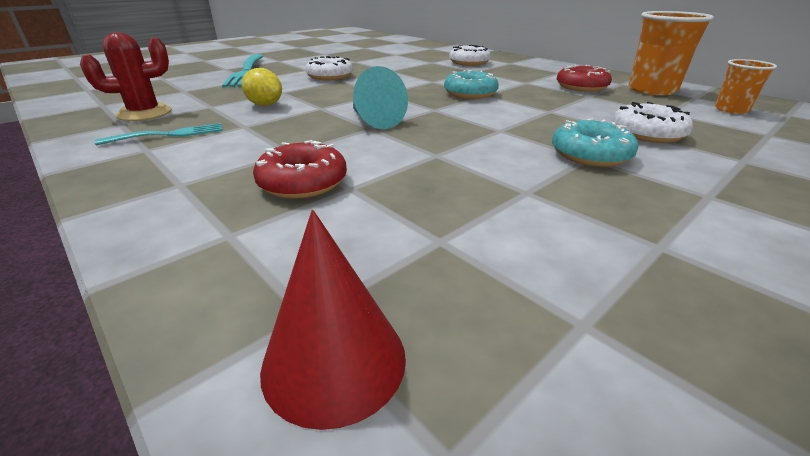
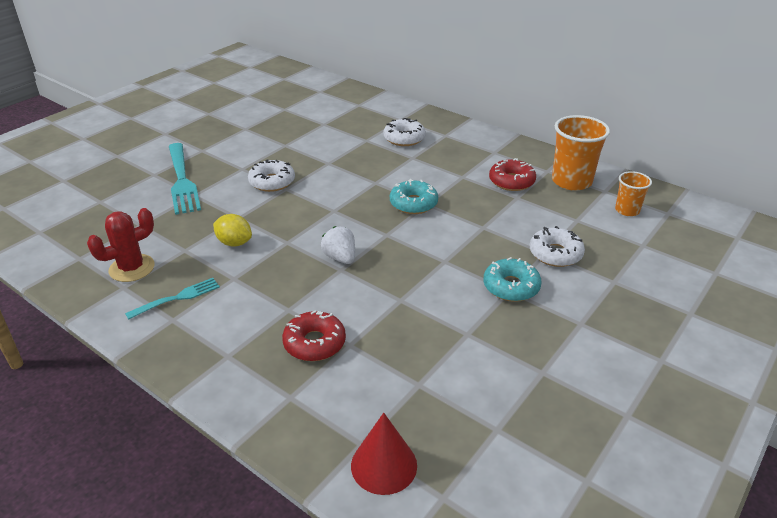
camera: 10 degrees left, 5 degrees up
turquoise cone [353,66,408,129] -> white strawberry [321,226,355,264]

